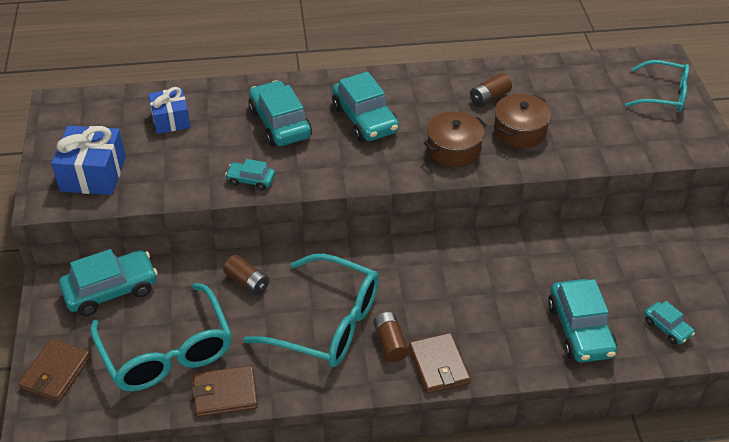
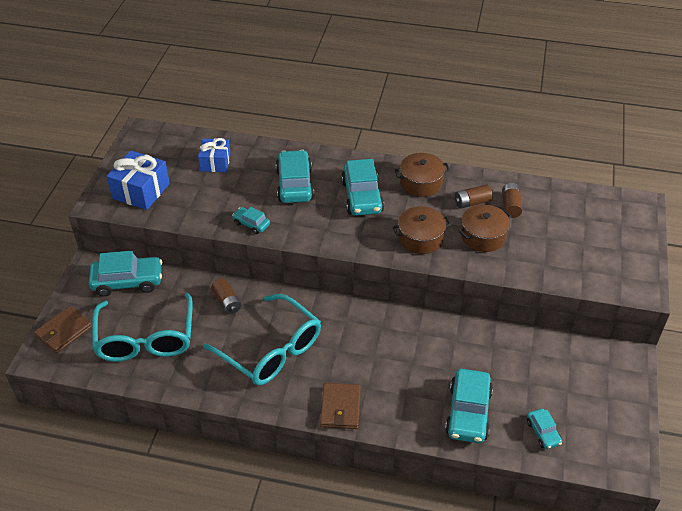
camera: 20 degrees right, 0 degrees up
brown wallet [192,365,258,417] -> none
brown battery [373,312,409,362] -> brown battery moved to [502,183,522,218]
turquoise glasses [625,60,689,112] -> none
none -> brown pot [395,153,450,197]

